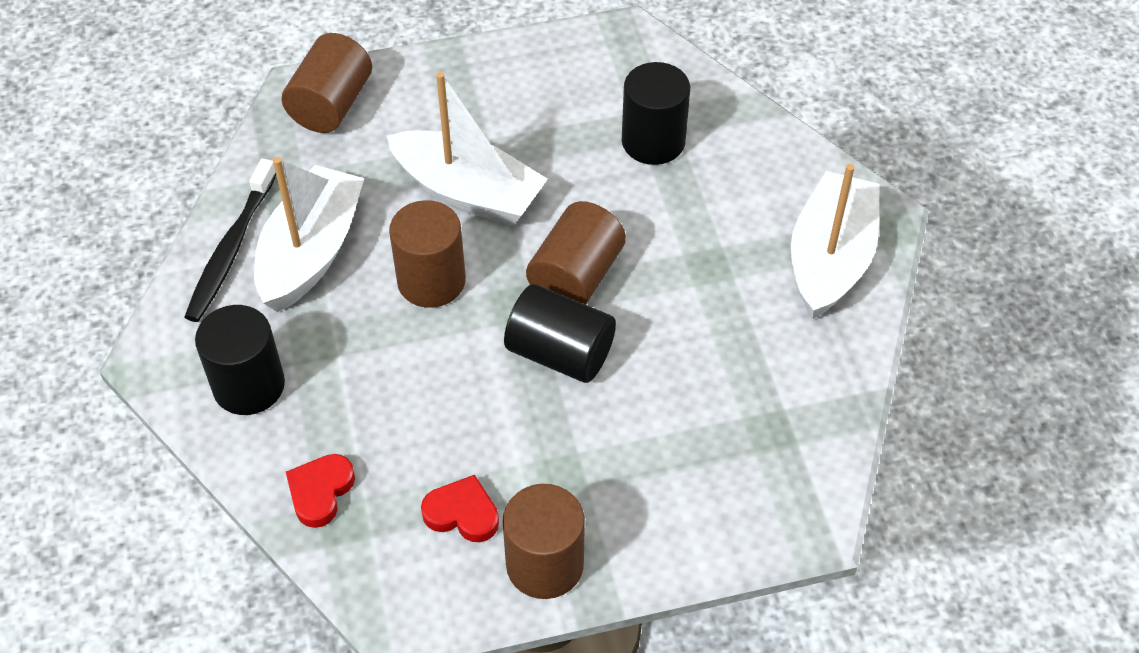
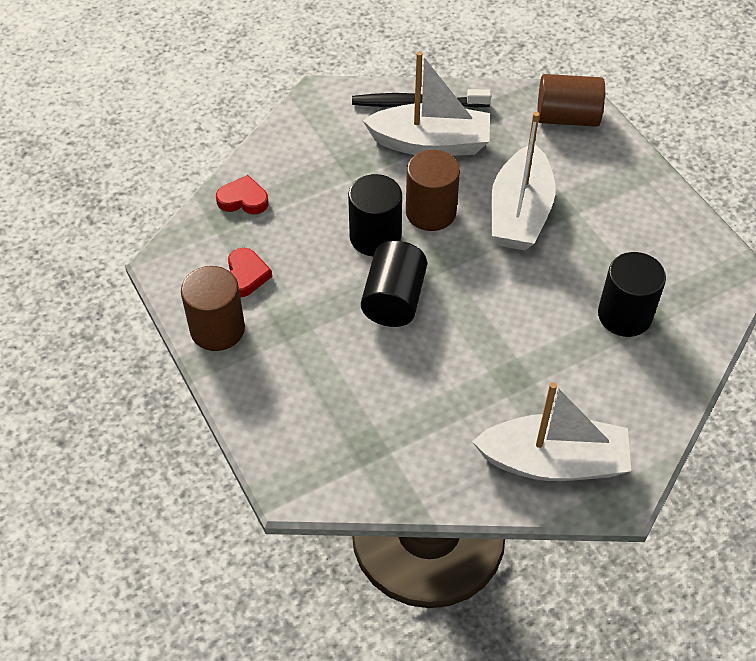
camera: 75 degrees right, 0 degrees up
black cylinder [195,305,285,415] -> black cylinder moved to [348,174,402,256]
brown cylinder [526,201,626,305] -> none

